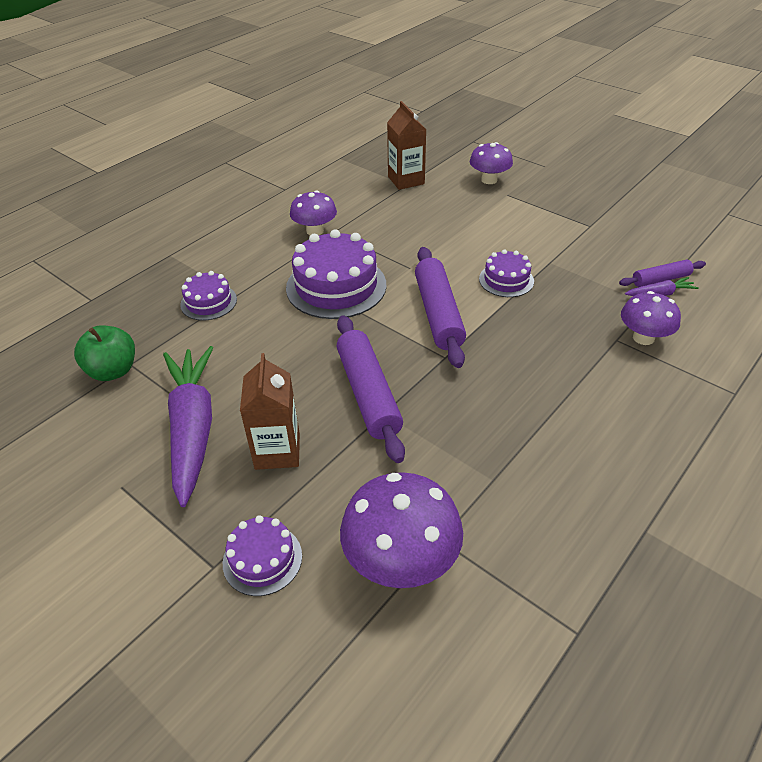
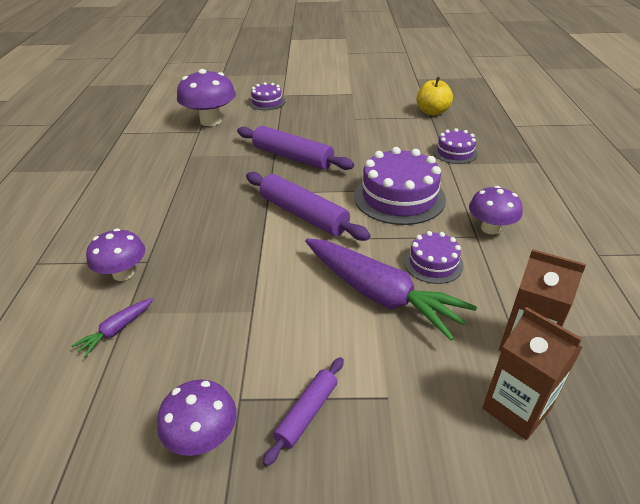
camera: 140 degrees right, 5 degrees down
green apple [74,325,135,381] -> yellow apple [417,77,453,116]
purple carrot [163,346,213,507] -> purple carrot moved to [305,239,477,341]
brown carton [240,353,300,470] -> brown carton moved to [482,307,583,440]
purple mushroom [470,142,513,184] -> purple mushroom moved to [157,379,237,456]
purple cake [479,249,534,297] -> purple cake moved to [404,231,464,284]
purple rolling pin [619,260,706,287] -> purple rolling pin moved to [263,357,344,466]

